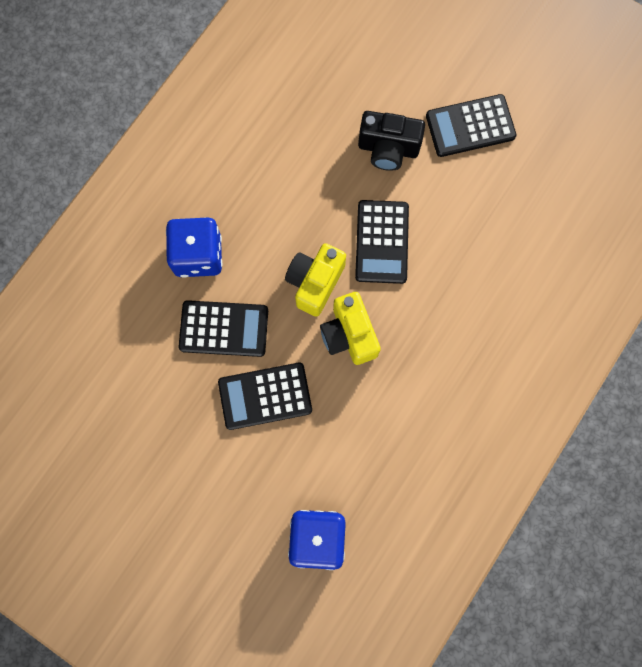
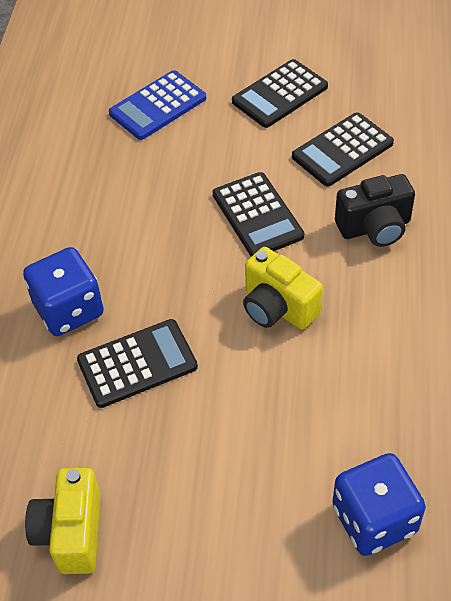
camera: 25 degrees left, 25 degrees down
black calculator [218,363,312,430] -> black calculator moved to [292,112,394,187]
yellow camera [285,243,346,317] -> yellow camera moved to [25,468,101,574]
black camera [358,111,425,171] -> black camera moved to [335,174,415,247]
none -> blue calculator [109,70,206,140]

